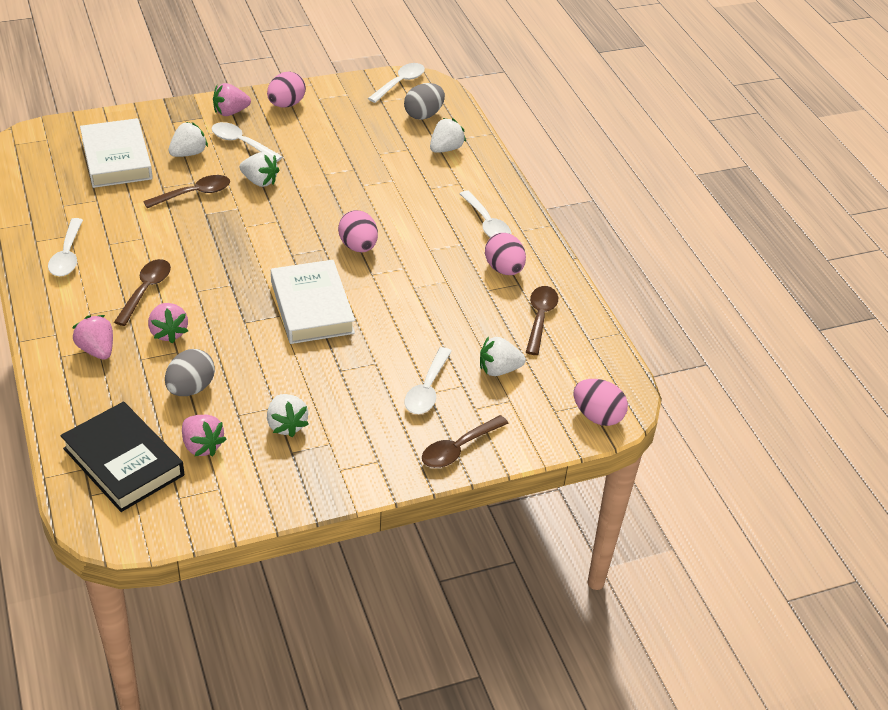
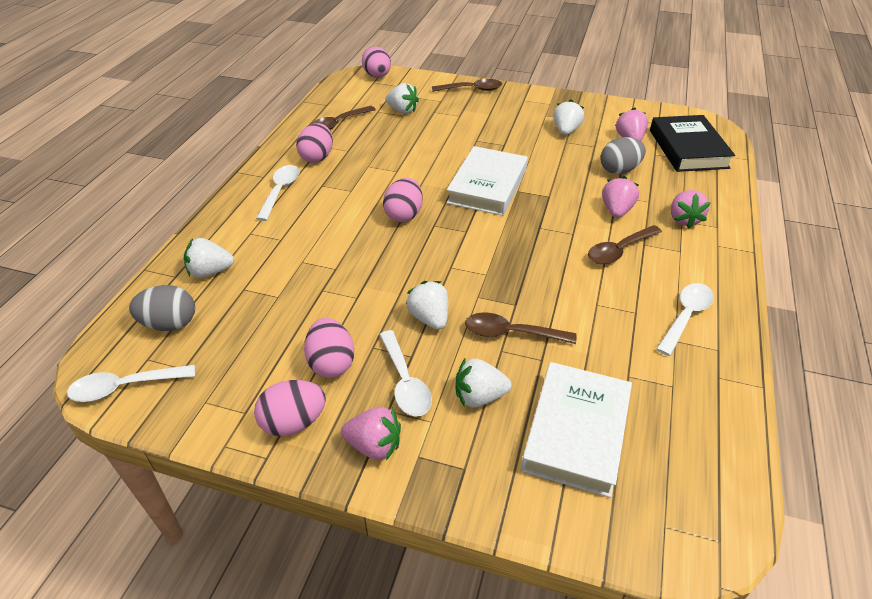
camera: 140 degrees left, 0 degrees up
white spoon [405,347,452,414] -> none
none -> pink egg [304,318,354,378]

